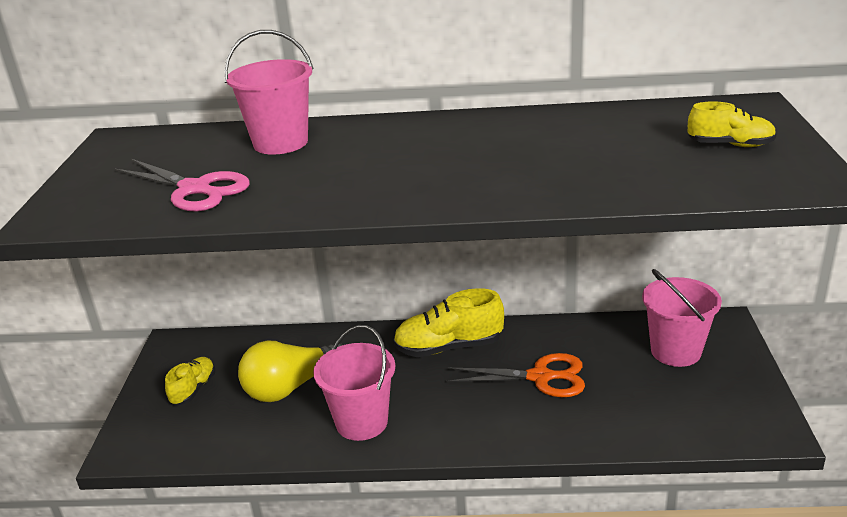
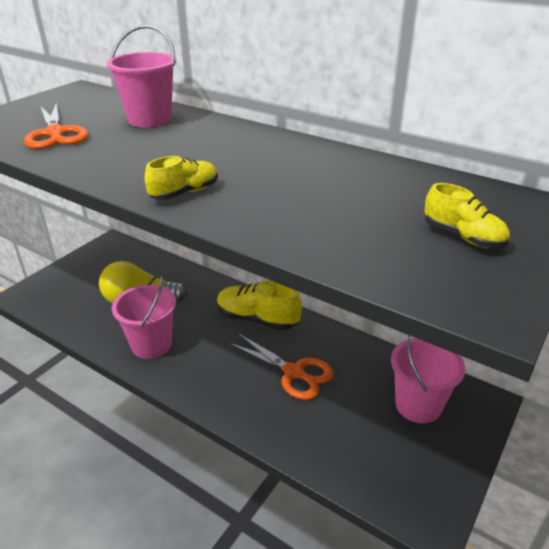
camera: 30 degrees right, 5 degrees up
pink scissors [114,159,250,212] -> orange scissors [24,103,88,149]
yellow shoe [165,357,215,406] -> yellow shoe moved to [144,156,218,200]

